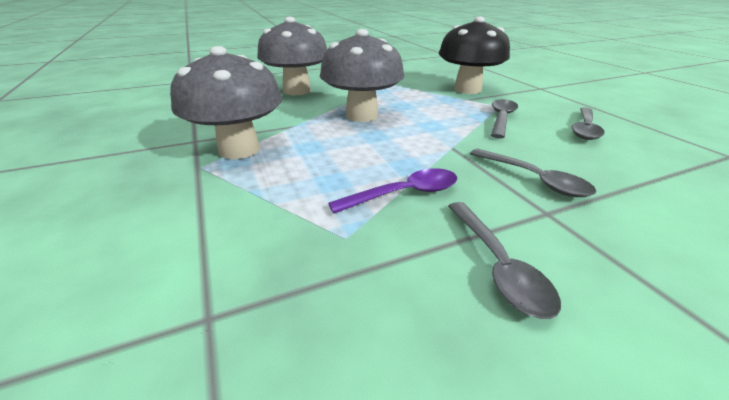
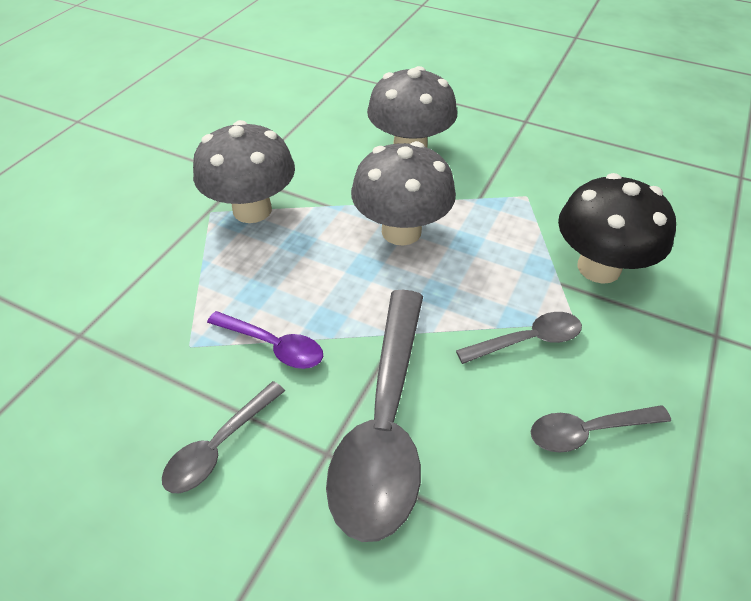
camera: 50 degrees right, 15 degrees up
grey spoon [470,149,596,197] -> grey spoon [326,290,423,542], size x2.01

